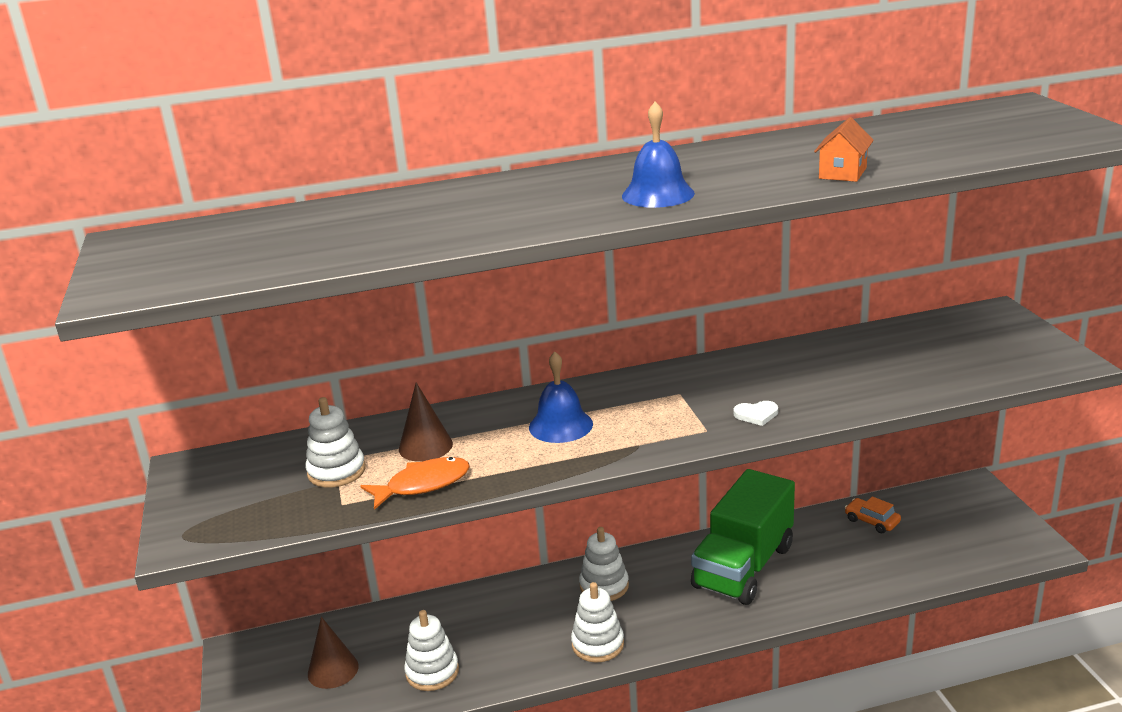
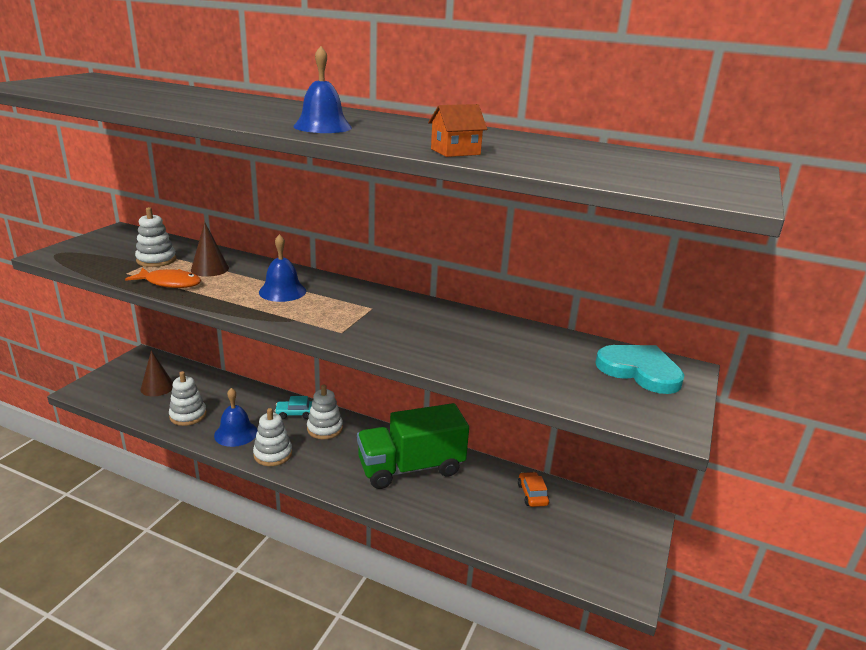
camera: 35 degrees right, 0 degrees up
white heart [733,401,778,426] -> none
none -> blue bell [214,388,258,447]
none -> turquoise car [275,396,312,419]
none -> turquoise heart [595,345,684,394]

